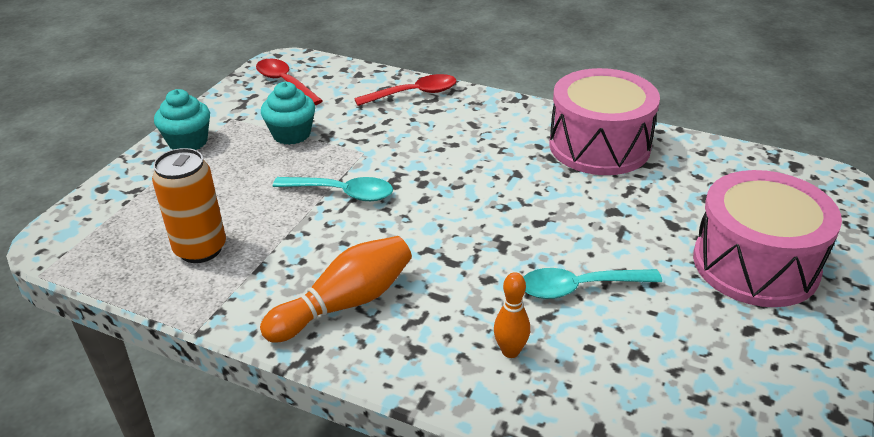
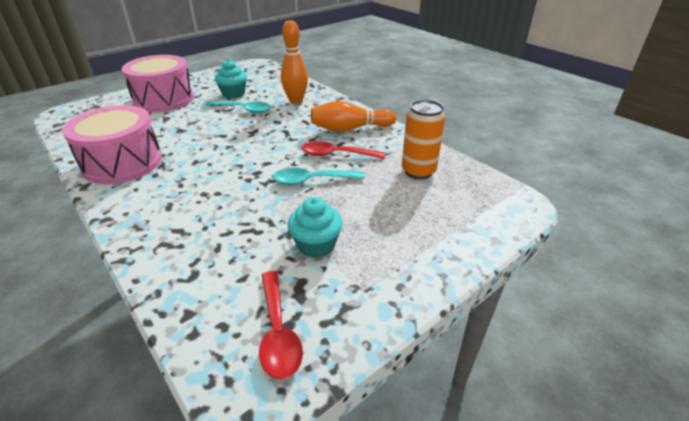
camera: 155 degrees left, 0 degrees up
turquoise cupcake [154,89,210,150] -> turquoise cupcake moved to [215,59,247,98]
turquoise spoon [273,177,393,201] -> turquoise spoon turned 45 degrees counterclockwise [273,168,365,185]
red spoon [354,74,456,106] -> red spoon moved to [302,141,385,159]
orange bowling pin [494,272,530,358] -> orange bowling pin [281,20,308,104], size x1.70

